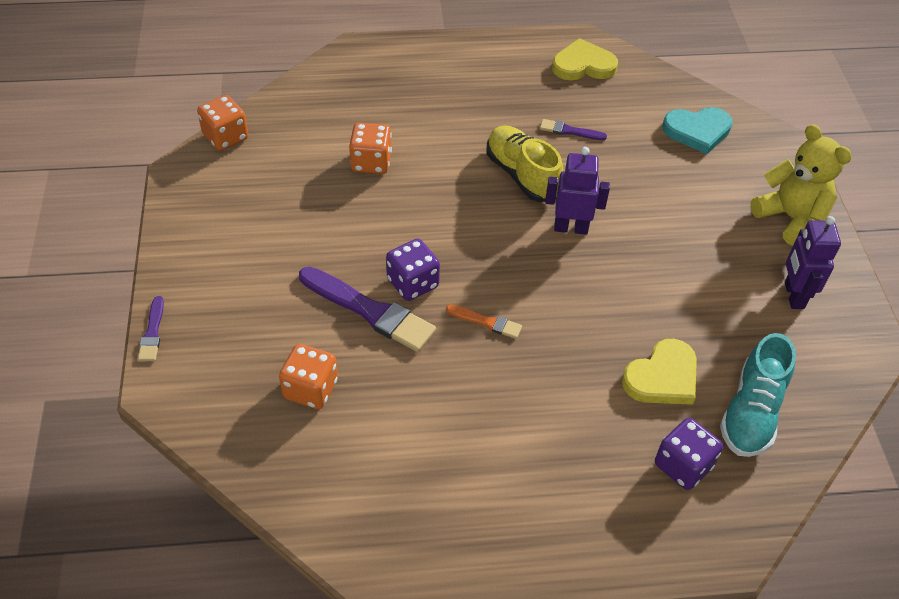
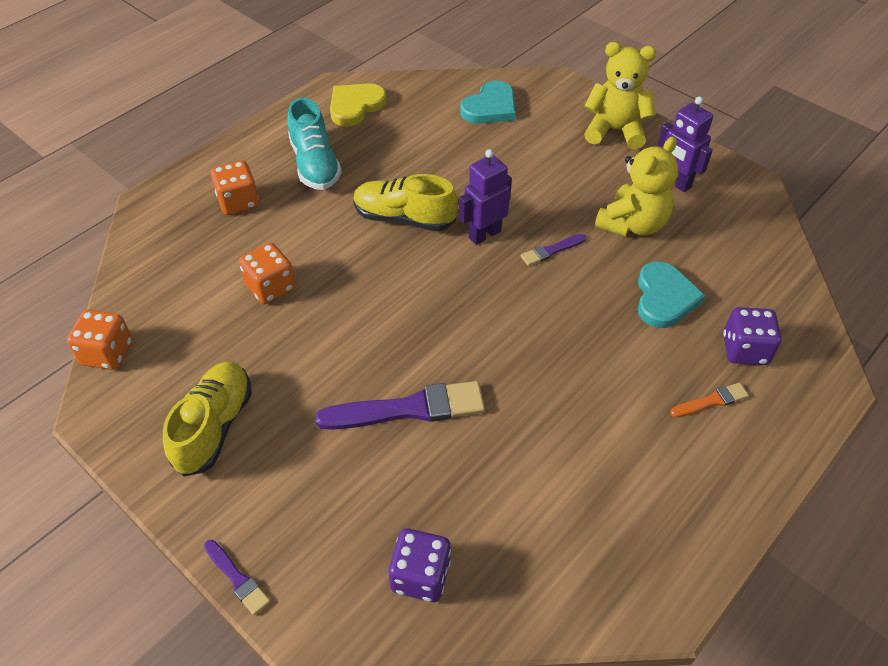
camera: 40 degrees left, 0 degrees up
orange dice [279,344,338,409] -> orange dice moved to [210,160,259,215]
purple dice [386,238,440,301] -> purple dice moved to [389,528,451,602]
orange brush [446,304,522,339] -> orange brush moved to [670,382,749,418]
purple brush [540,119,607,140] -> purple brush moved to [521,234,586,266]
yellow heart [622,339,697,405] -> turquoise heart [638,262,706,328]
turquoise shoe [720,333,796,457] -> turquoise shoe moved to [287,98,342,190]
none -> yellow shoe [163,362,252,476]
none -> yellow teddy bear [595,136,678,237]

